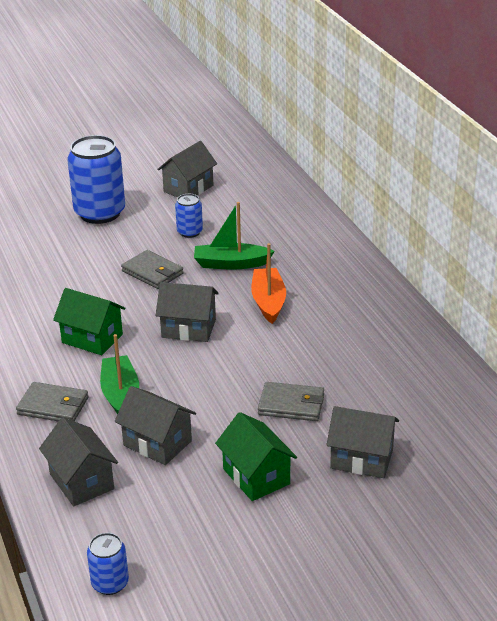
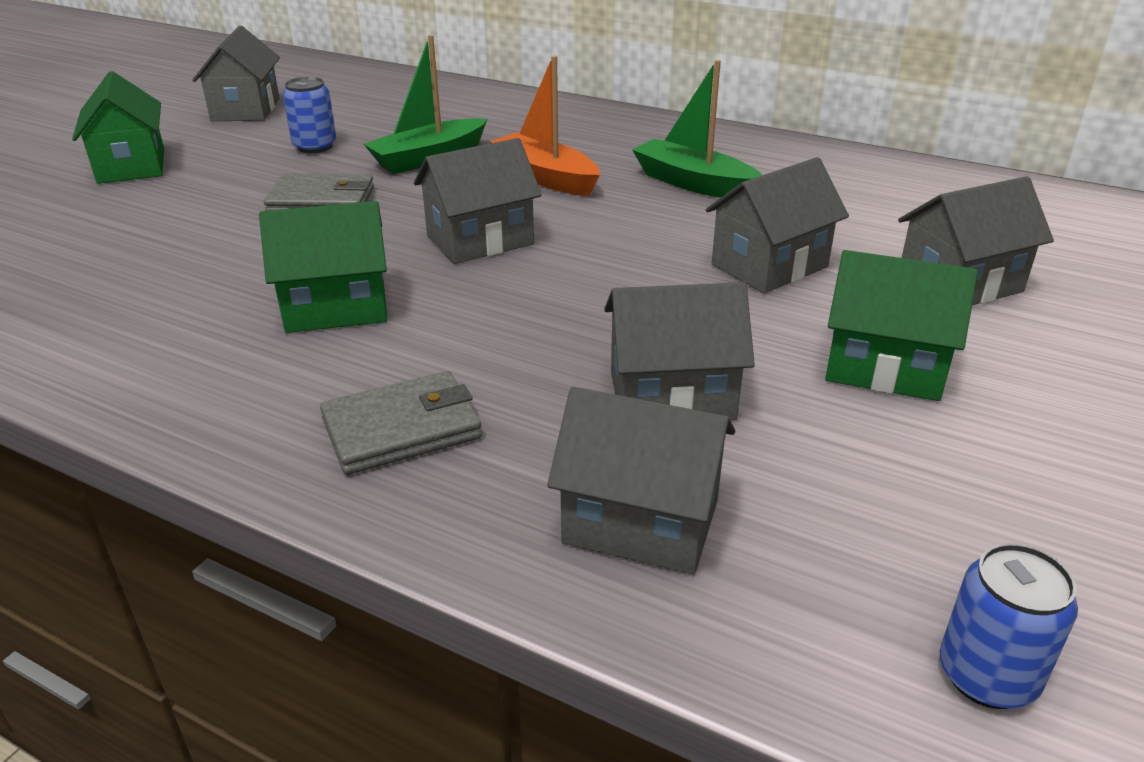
camera: 40 degrees left, 0 degrees up
blue can [67,135,125,224] -> green house [72,71,164,184]
green boat [100,334,139,414] -> green boat moved to [632,60,762,198]
grey wallet [258,382,324,421] -> grey house [705,157,849,293]

